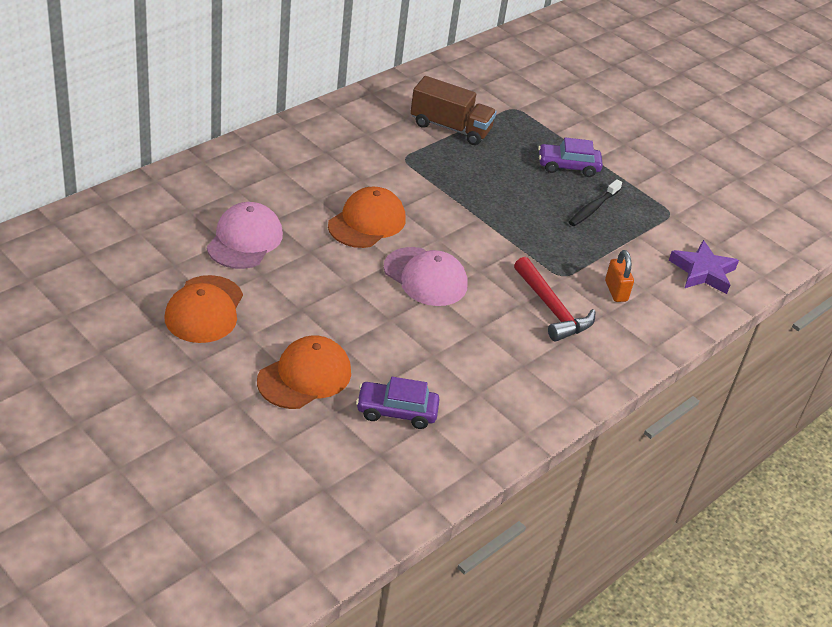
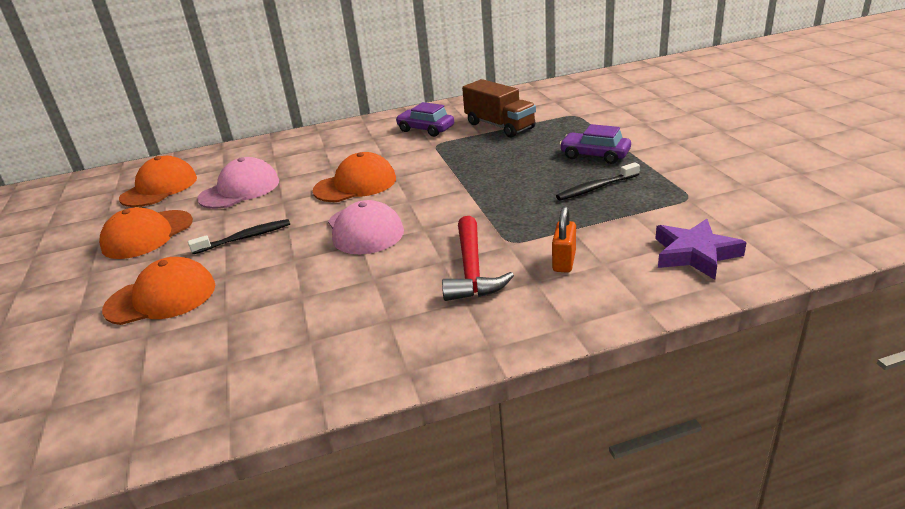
camera: 35 degrees right, 10 degrees down
purple car [356,377,440,429] -> purple car moved to [395,102,454,137]
none -> orange cap [119,156,197,207]
none -> black toothbrush [188,219,290,254]

